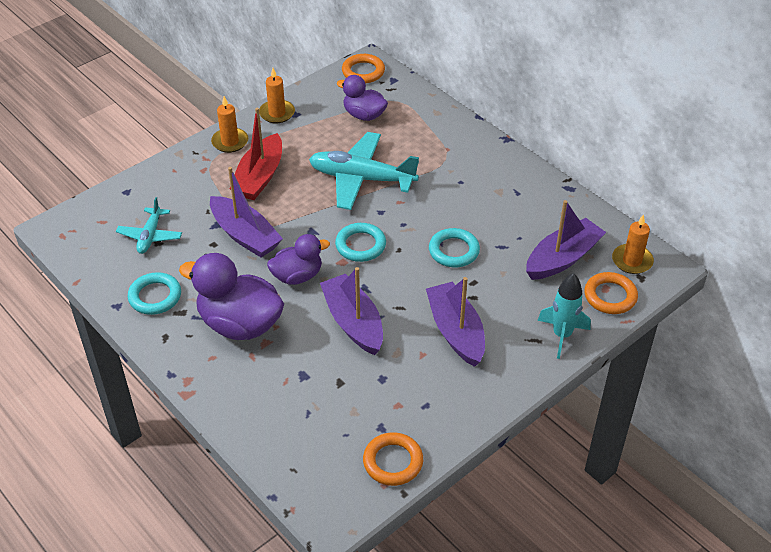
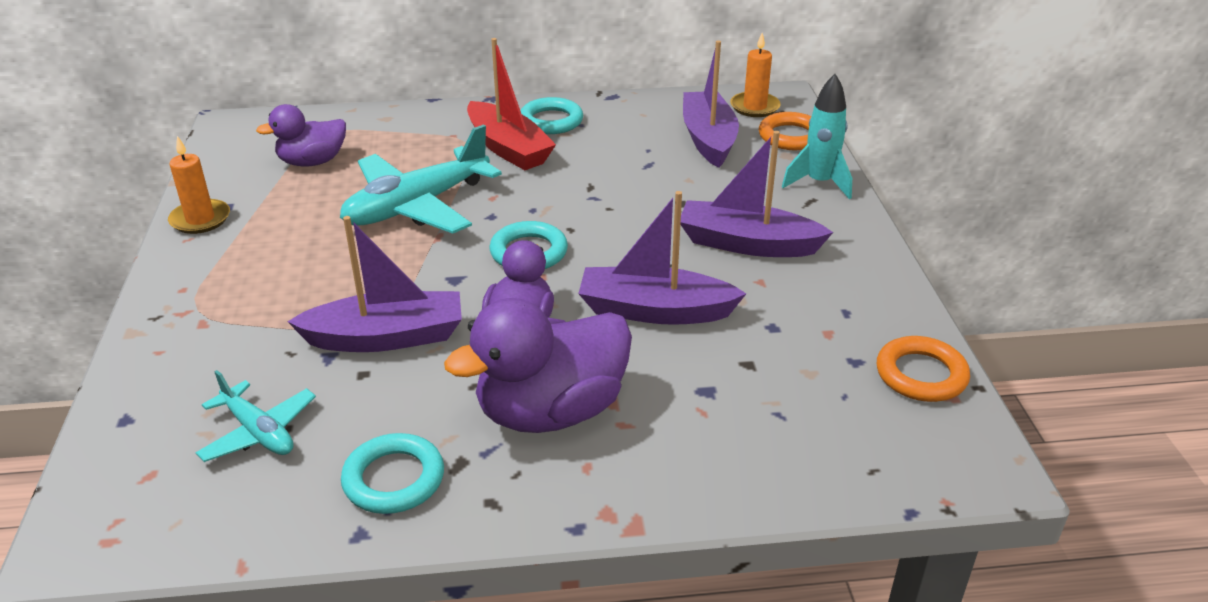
camera: 55 degrees left, 10 degrees down
orange candle [211,96,248,153] -> none
red boat [230,108,282,200] -> red boat moved to [467,38,556,170]
orange ring [342,54,385,83] -> none
turquoise ring [429,228,480,267] -> turquoise ring moved to [520,97,583,134]

